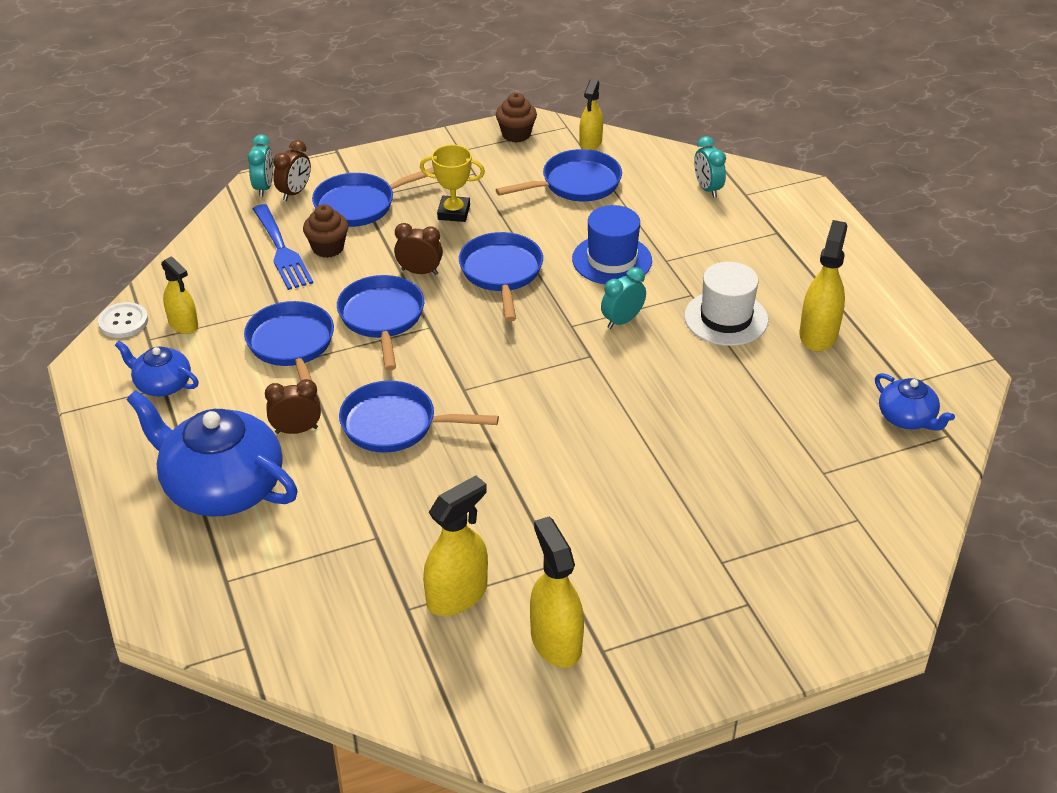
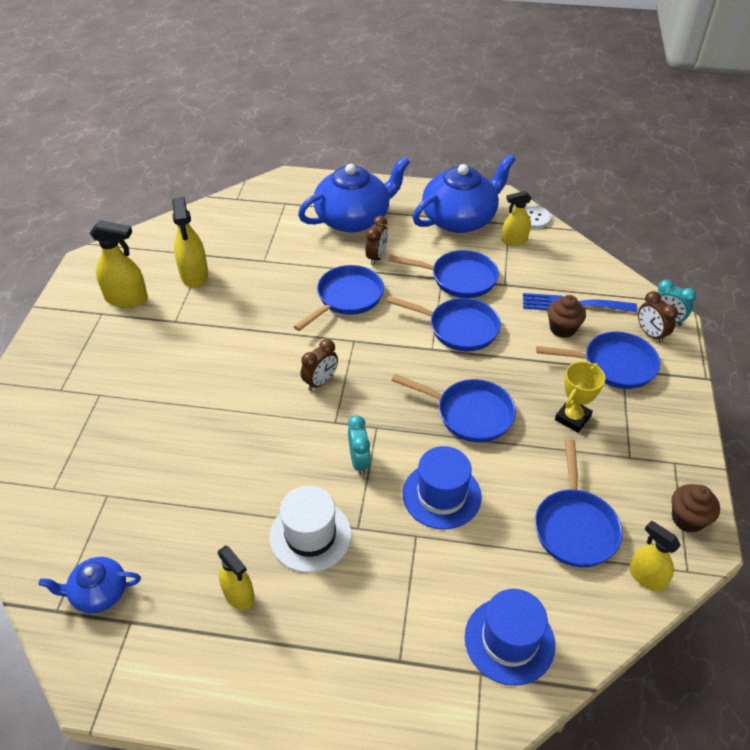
camera: 120 degrees right, 5 degrees up
blue teapot [115,341,199,397] -> blue teapot [413,154,515,233], size x1.97
blue pan [312,167,435,227] -> blue pan turned 90 degrees clockwise [536,332,660,389]
brown clock [394,223,443,275] -> brown clock moved to [301,339,338,391]
turquoise clock [694,136,726,198] -> blue hat [465,589,555,686]
yellow spray bottle [799,220,847,351] -> yellow spray bottle [218,545,255,610], size x0.66

